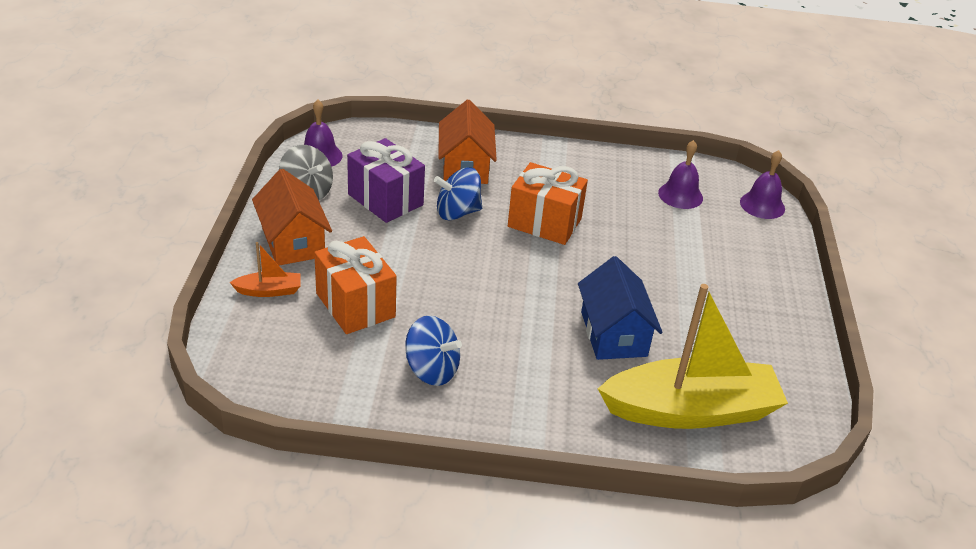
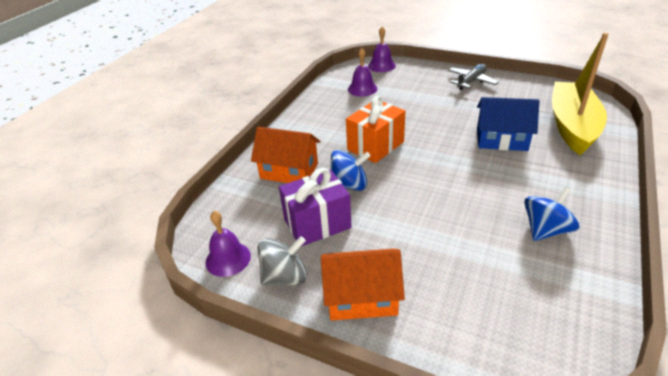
camera: 65 degrees left, 0 degrees up
orange boat [230,242,301,297] -> none
orange gift [314,236,397,334] -> none
blue spinning top [434,167,482,220] -> blue spinning top turned 105 degrees counterclockwise [331,150,370,191]
none -> grey plane [448,64,499,90]

